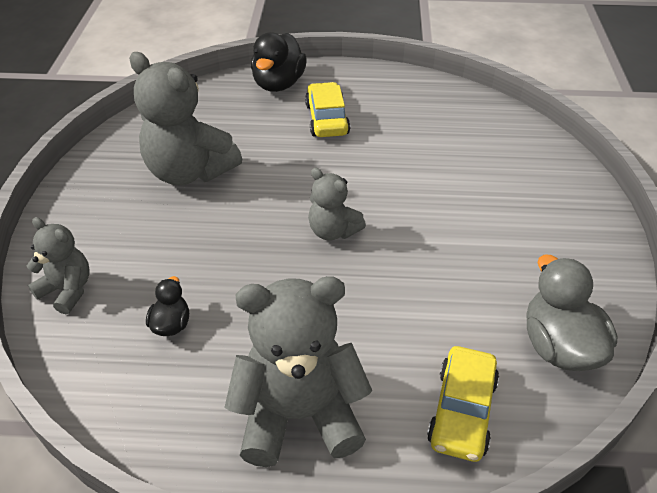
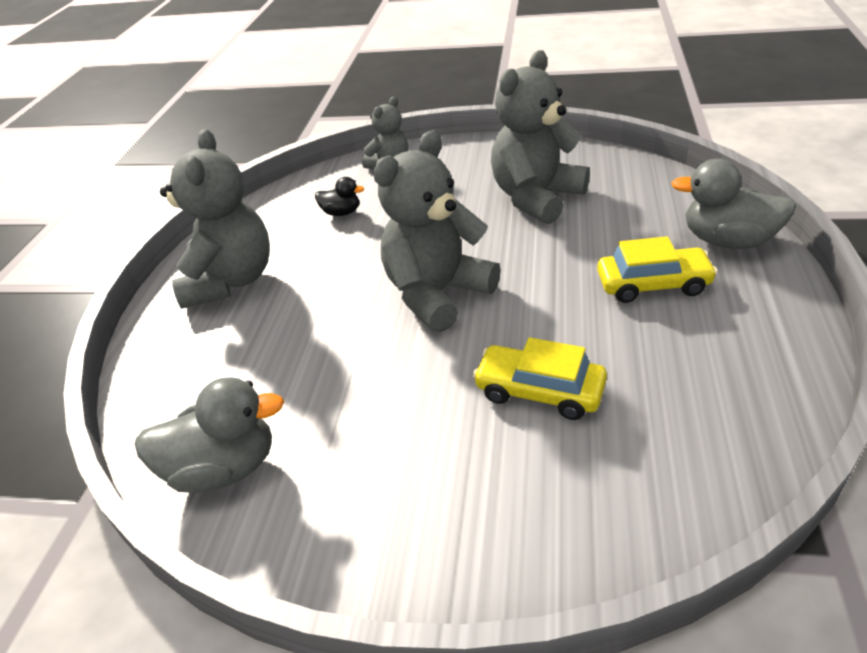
camera: 100 degrees right, 5 degrees down
black duck [251,32,307,92] -> grey duck [671,159,796,249]
grey teddy bear [308,168,366,241] -> grey teddy bear [373,130,501,333], size x1.82
yellow car [427,346,499,462] -> yellow car moved to [473,337,607,420]

